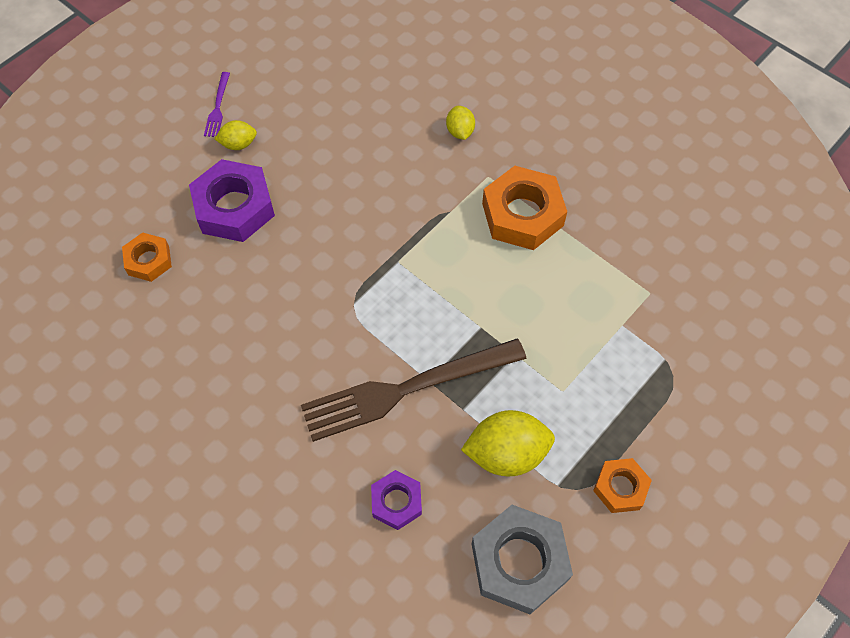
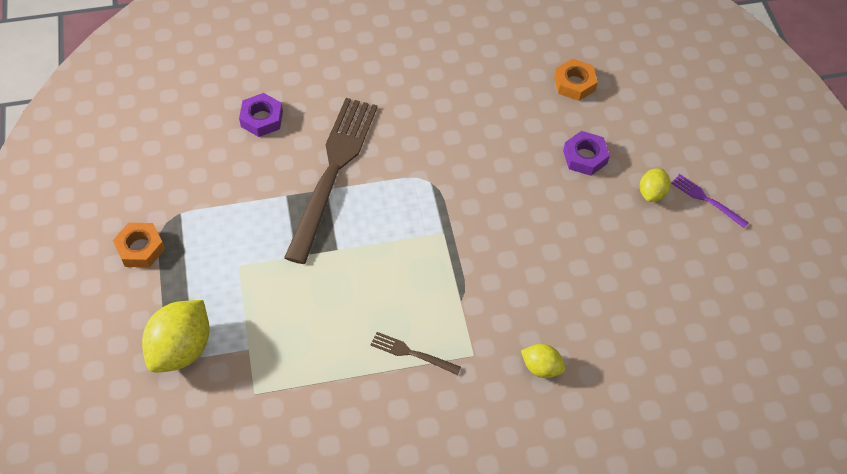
camera: 125 degrees right, 5 degrees down
purple nut [189,159,275,242] -> purple nut [563,131,610,176], size x0.57
yellow lemon [461,410,555,476] -> yellow lemon moved to [142,300,210,372]
grey nut [472,505,573,614] -> none
orange nut [482,166,567,250] -> brown fork [371,332,461,375]

